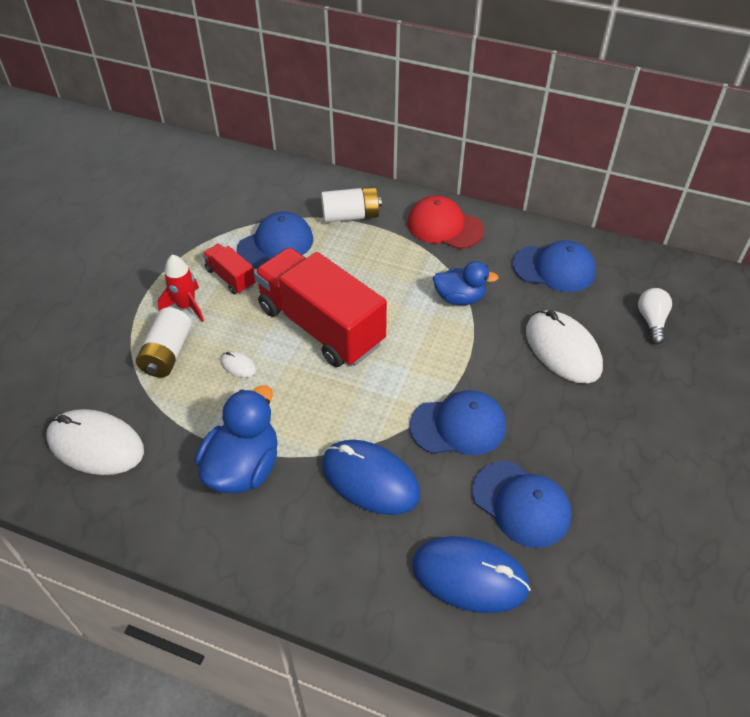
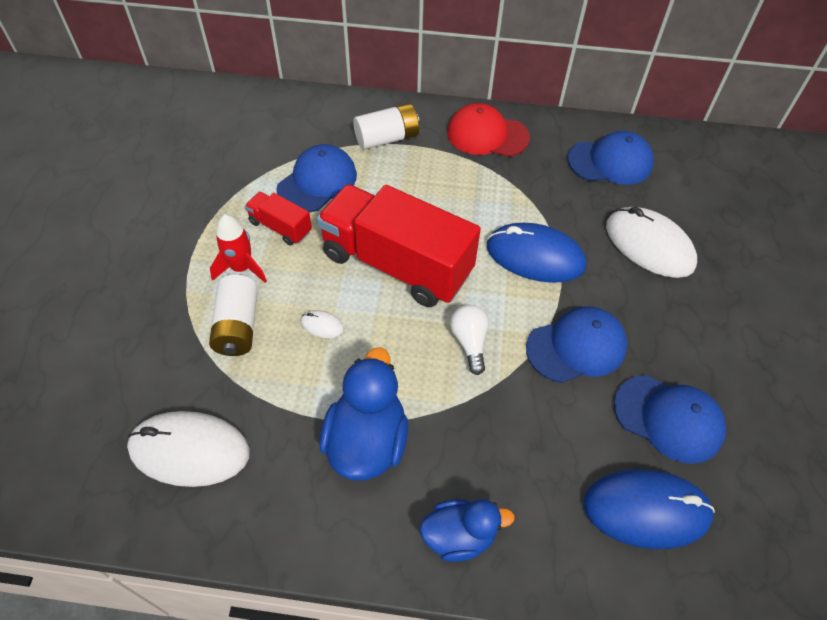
camera: 15 degrees left, 5 degrees up
blue mouse [322,440,420,515] -> blue mouse moved to [487,223,586,283]
blue duck [433,261,499,305] -> blue duck moved to [419,499,515,562]
white light bulb [638,288,672,345] -> white light bulb moved to [450,304,488,375]

